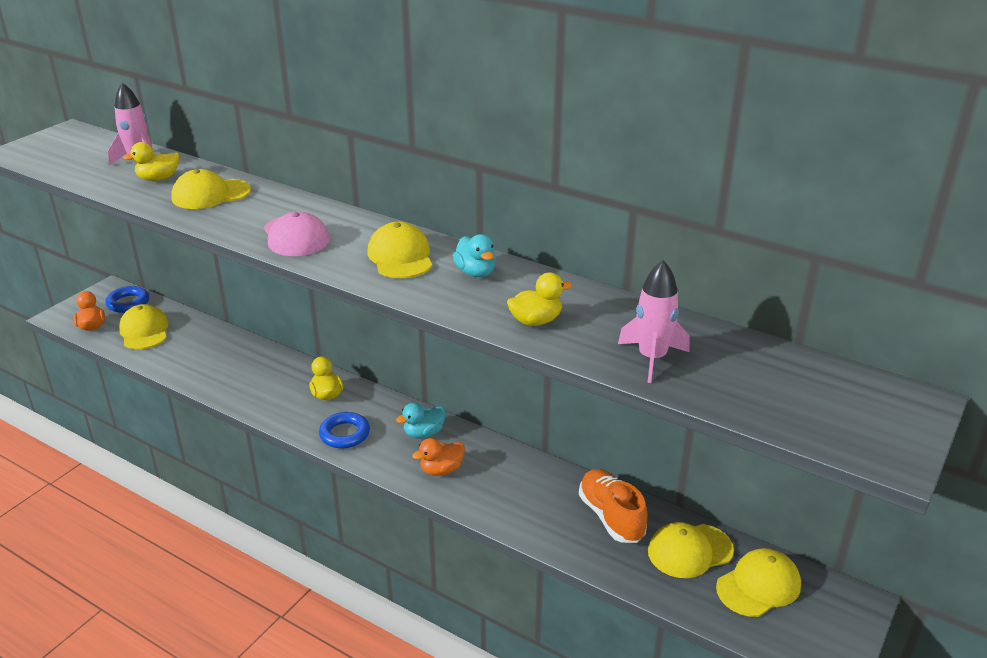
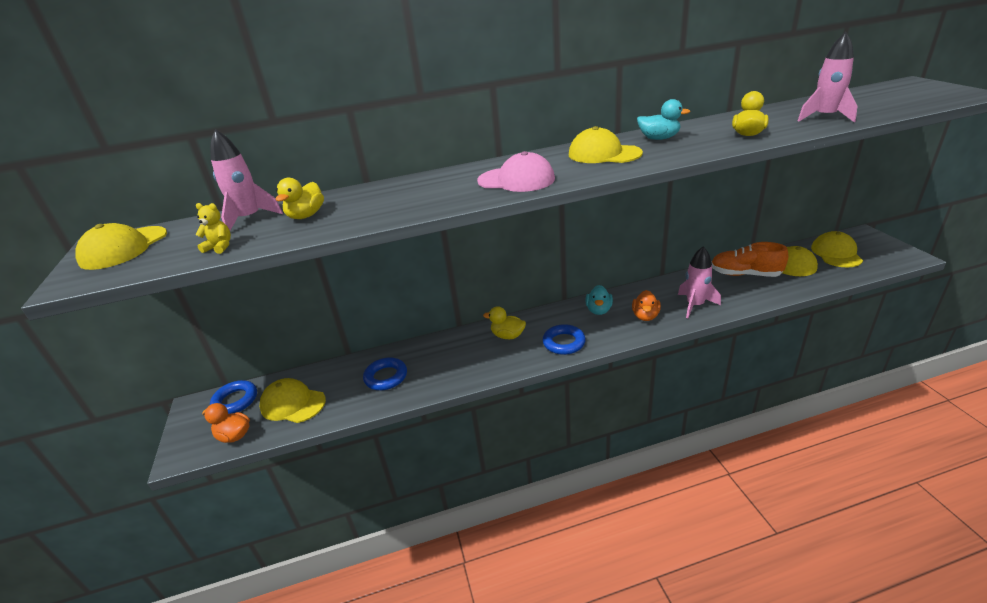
camera: 45 degrees left, 0 degrees up
yellow cap [171,169,251,209] -> yellow cap moved to [75,223,167,270]
none -> yellow teddy bear [195,203,231,254]
none -> blue ring [363,357,407,390]
none -> pink rocket [678,246,721,318]

